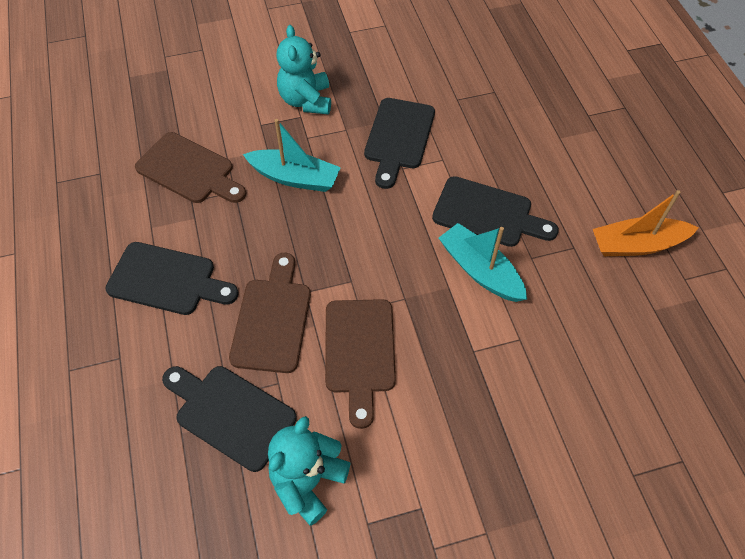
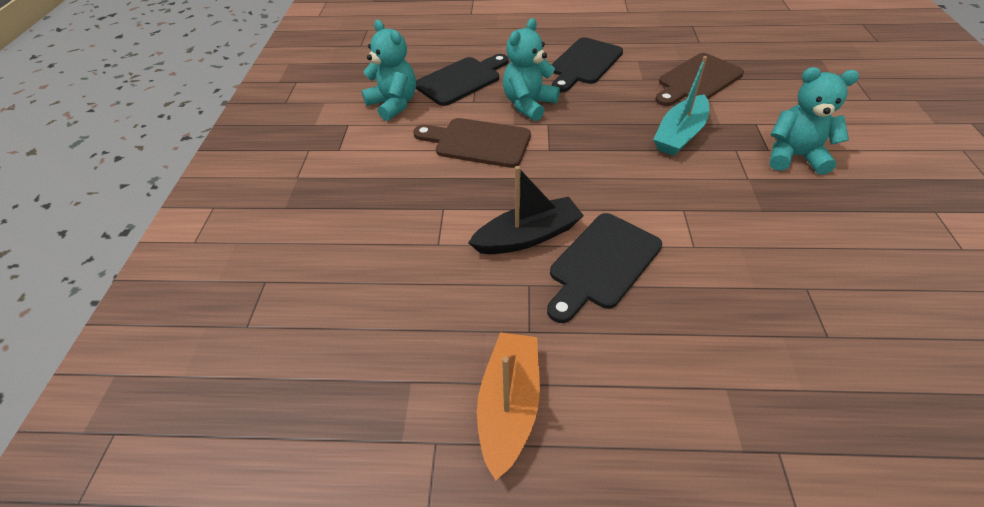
camera: 110 degrees right, 10 degrees down
brown cutting board [229,253,311,373] -> turquoise teddy bear [503,18,560,121]
black cutting board [364,98,435,189] -> none
turquoise boat [439,223,527,302] -> black boat [468,166,584,254]

